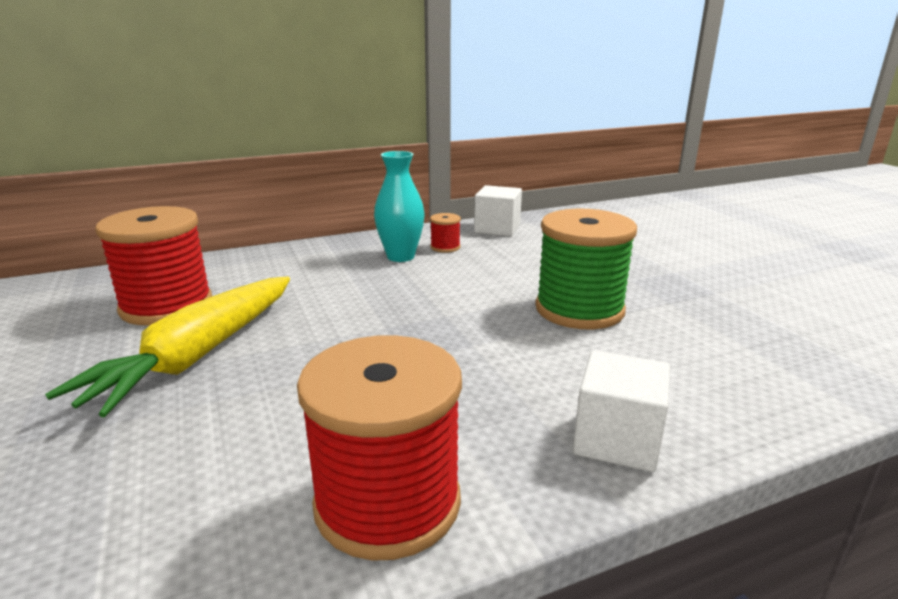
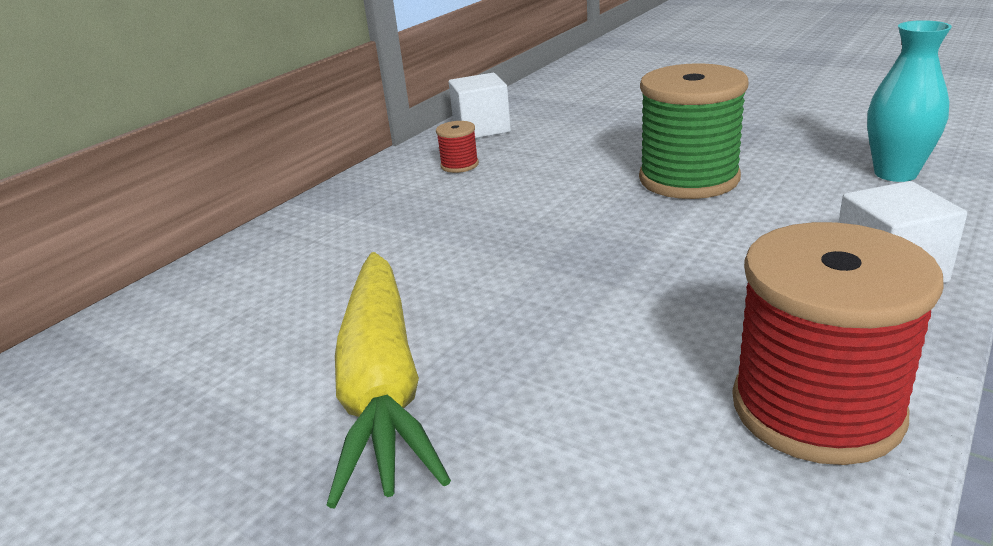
camera: 30 degrees left, 5 degrees up
red spool [95,206,212,326] -> none
turquoise vase [374,151,425,262] -> turquoise vase moved to [867,20,952,182]

